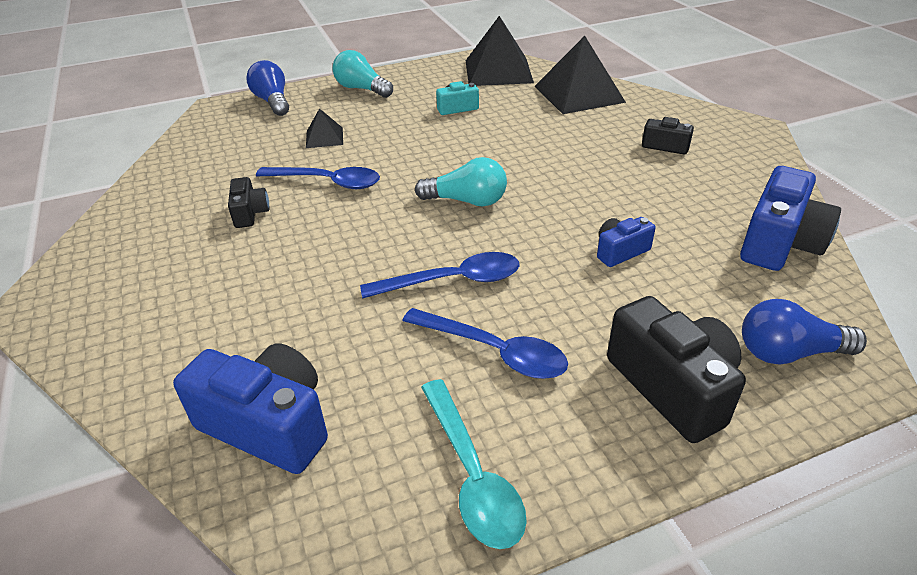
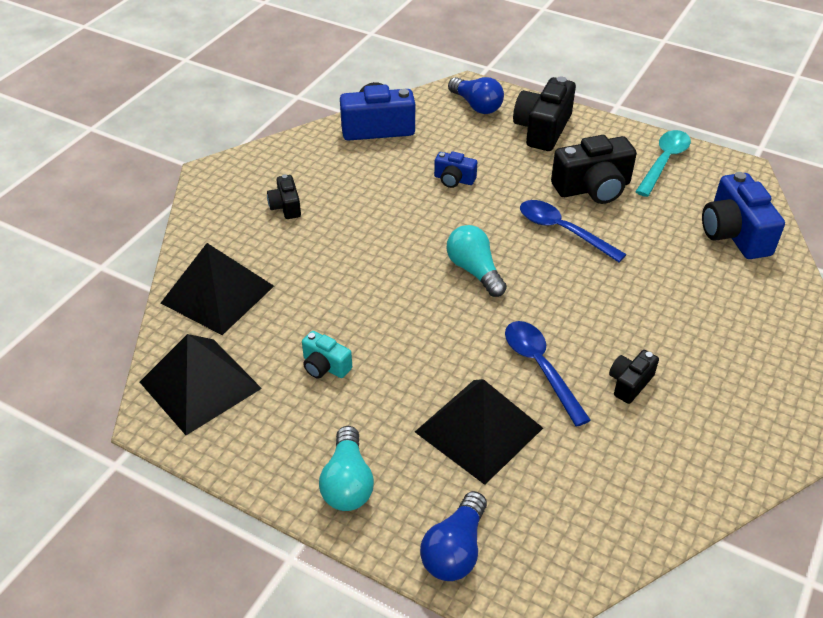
camera: 130 degrees left, 5 degrees up
black pyramid [306,108,343,148] -> black pyramid [415,379,543,485], size x2.02
blue spoon [402,308,568,379] -> black camera [551,135,637,204]

